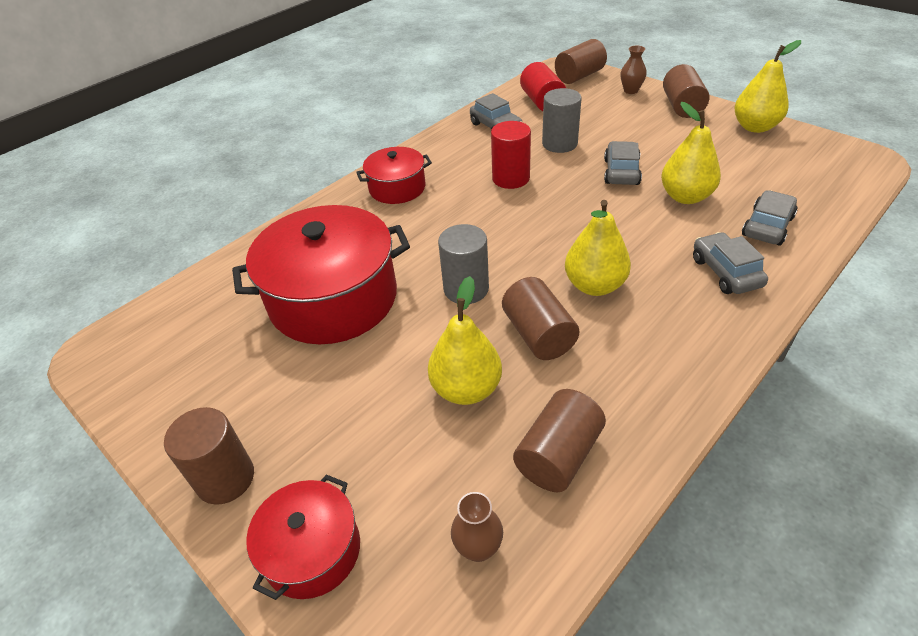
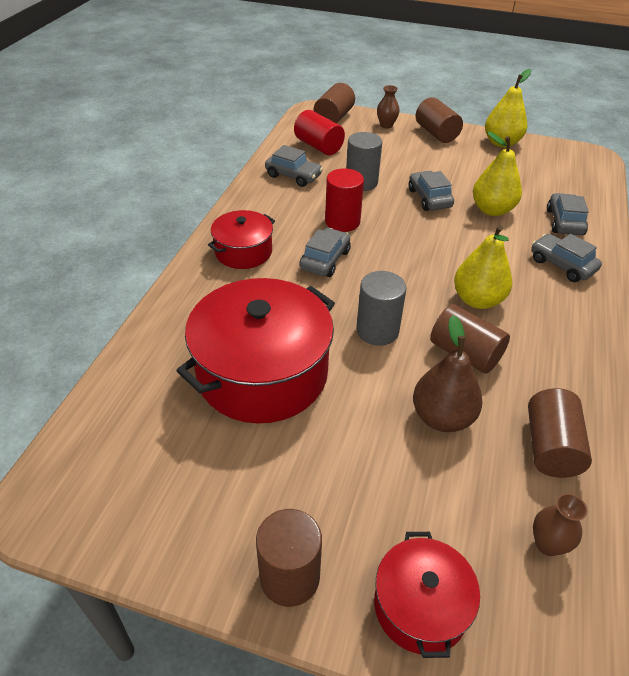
camera: 30 degrees left, 0 degrees up
yellow pear [428,276,502,405] -> brown pear [413,315,483,432]
none -> grey car [299,228,351,277]

